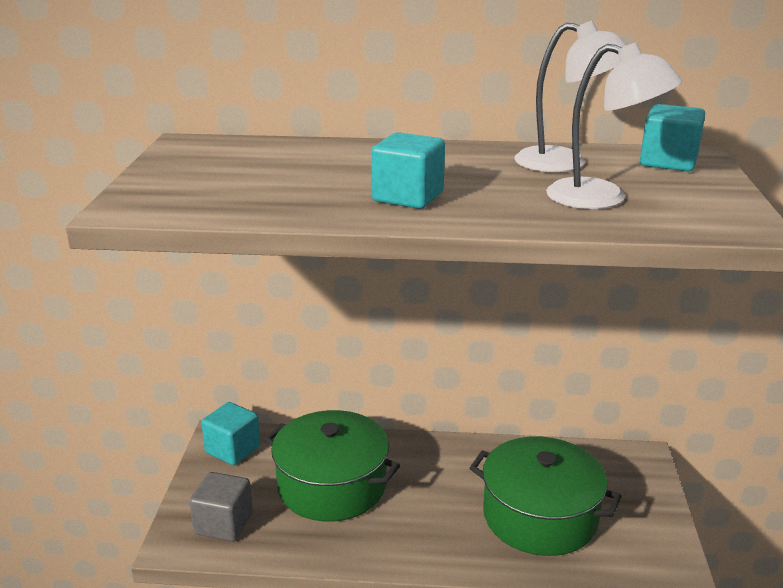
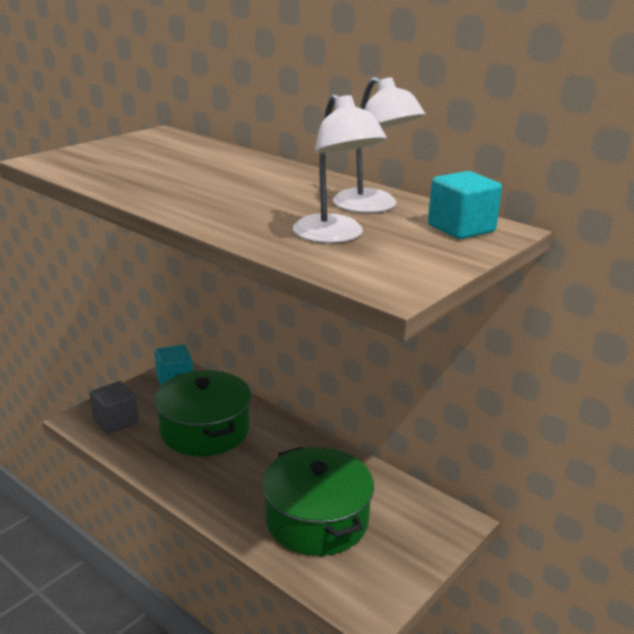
camera: 35 degrees right, 0 degrees up
turquoise cube [371,132,445,209] -> none

